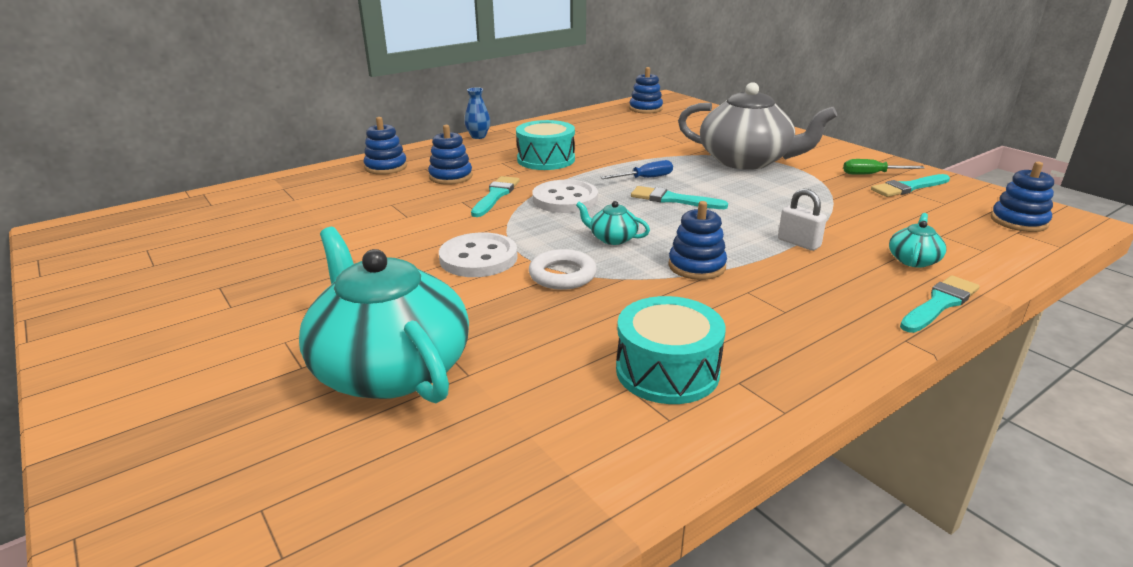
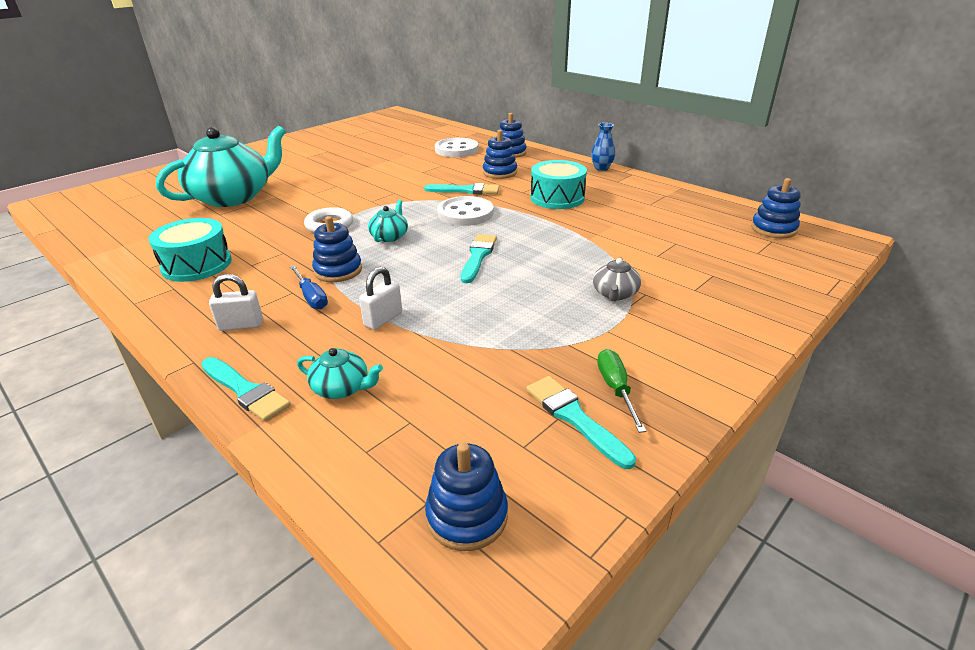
camera: 80 degrees right, 5 degrees up
white button [439,232,518,277] -> white button moved to [435,137,479,157]
blue screwdriver [600,160,673,179] -> blue screwdriver moved to [289,265,328,309]
grey teapot [678,82,837,170] -> grey teapot [593,257,641,301], size x0.41
none -> white padlock [209,274,263,331]

